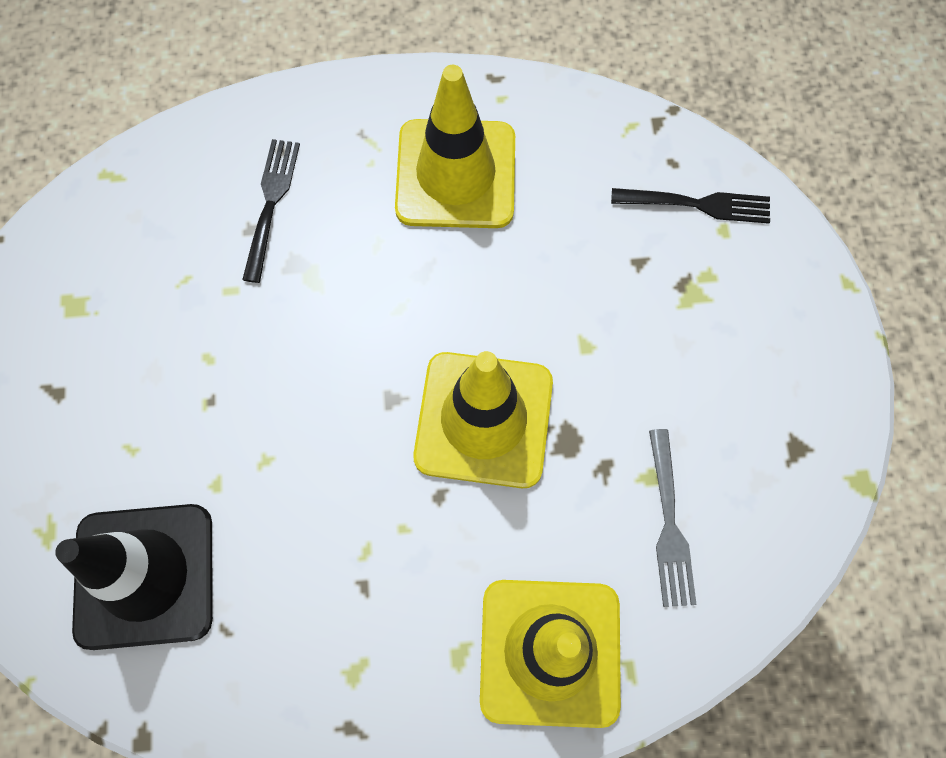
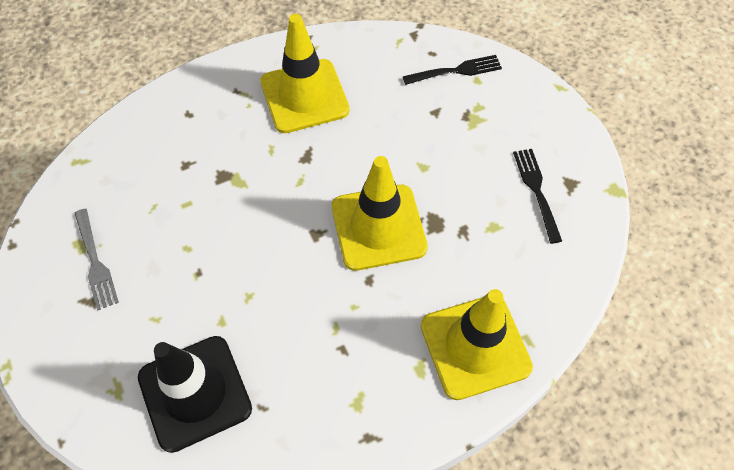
camera: 20 degrees left, 10 degrees down
black fork [242,139,300,283] -> black fork moved to [513,149,562,244]
grey fork [649,429,697,607] -> grey fork moved to [75,209,119,310]

